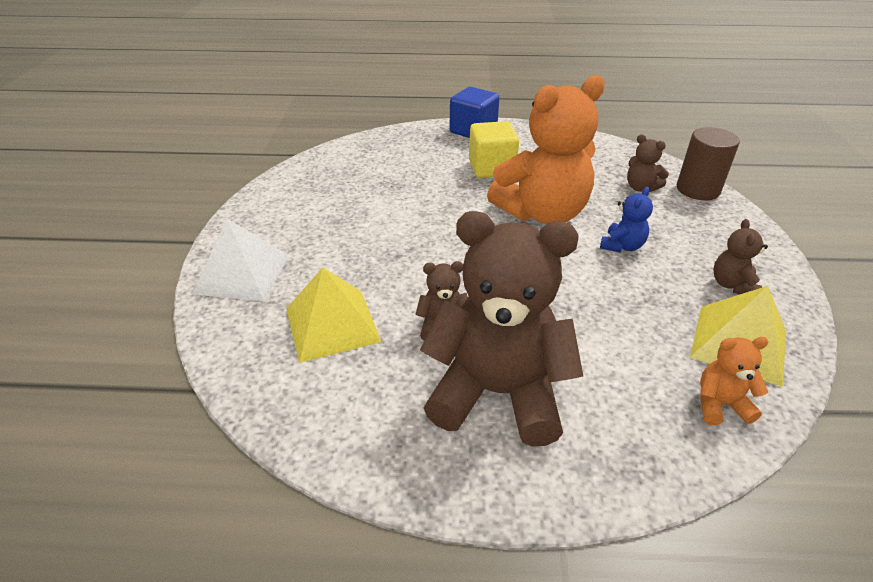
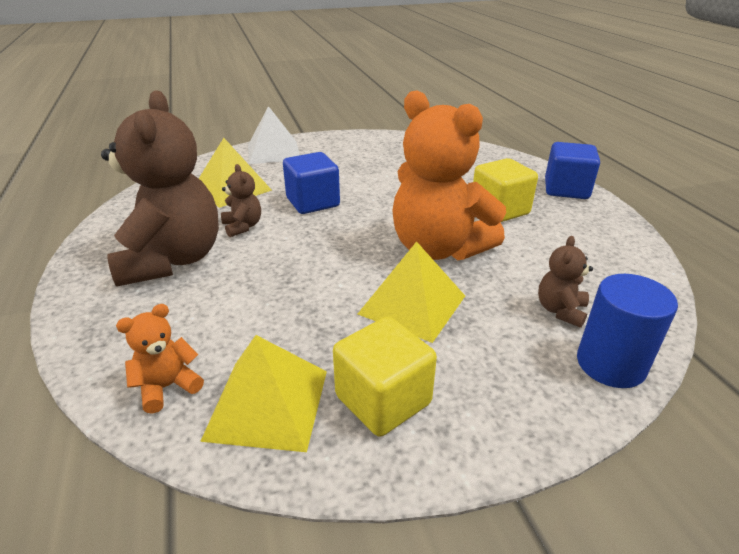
camera: 70 degrees right, 5 degrees down
blue teddy bear [600,187,653,253] -> yellow pyramid [358,241,465,343]
brown cylinder [677,127,740,200] -> blue cylinder [577,274,678,388]
orange teddy bear [700,337,768,425] -> orange teddy bear turned 105 degrees counterclockwise [116,304,204,414]
brown teddy bear [714,219,768,295] -> yellow cube [333,316,437,437]
none -> blue cube [283,152,340,214]

